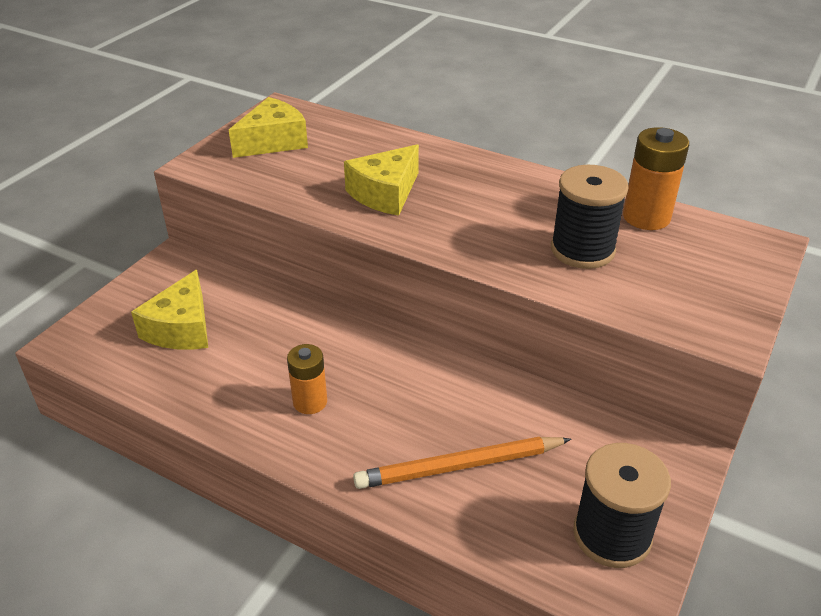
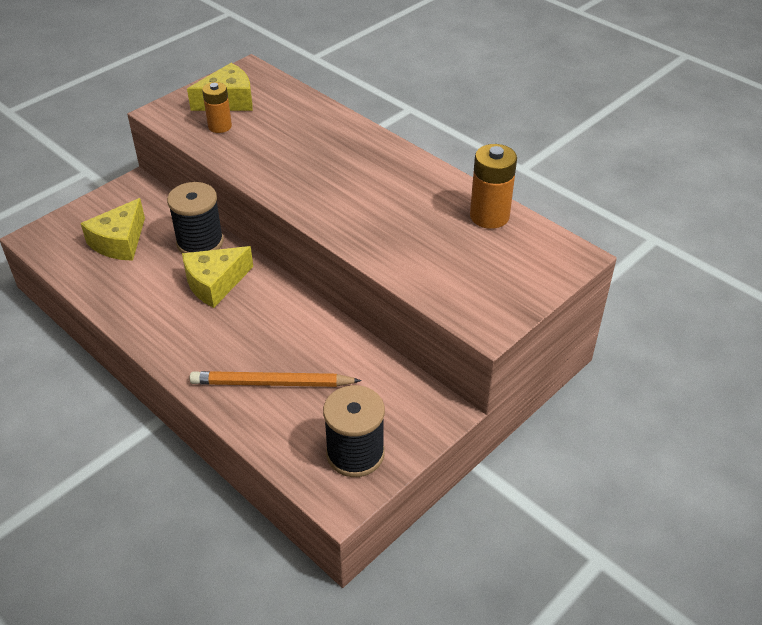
camera: 15 degrees right, 5 degrees up
orange battery [287,344,327,414] -> orange battery moved to [202,82,232,133]
yellow cheese [344,145,419,216] -> yellow cheese moved to [182,246,253,308]
black spool [551,165,629,269] -> black spool moved to [167,182,224,253]

